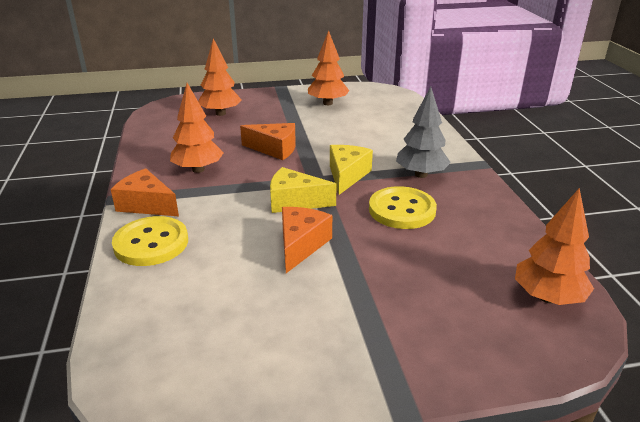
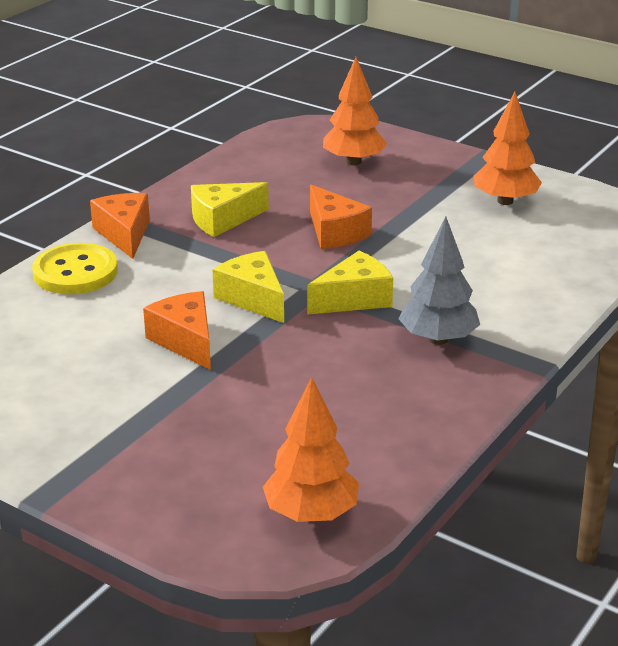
camera: 45 degrees right, 0 degrees up
orange tree [170,83,224,173] -> yellow cheese [191,182,269,237]
orange cheese [282,207,332,273] -> orange cheese turned 90 degrees counterclockwise [143,291,211,370]
yellow button [369,186,437,229] -> none

